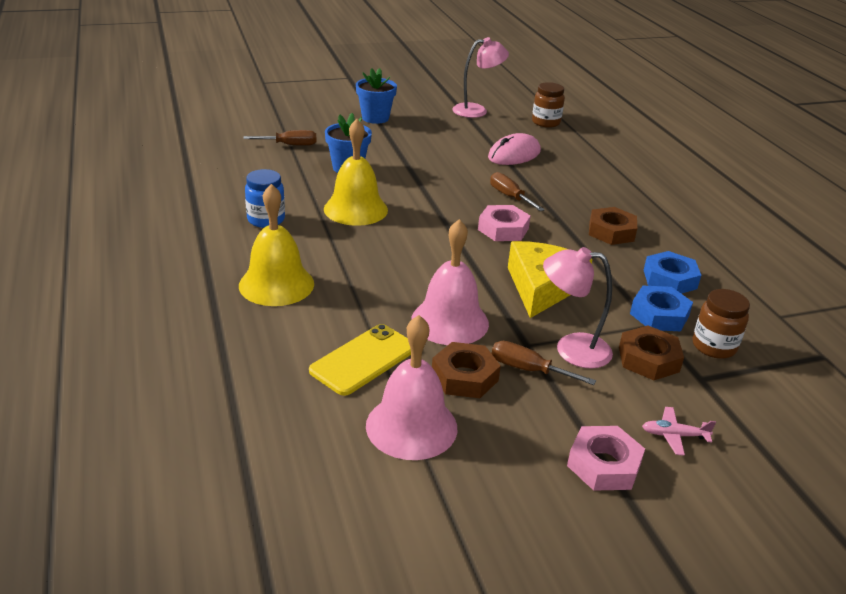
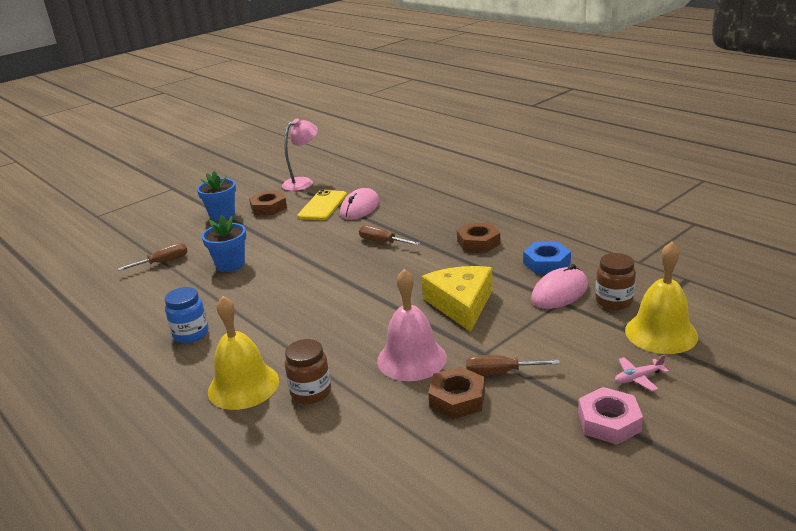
camera: 20 degrees left, 5 degrees down
yellow phone [309,324,411,396] -> yellow phone moved to [297,189,347,220]
yellow bell [324,119,388,226] -> yellow bell moved to [625,242,698,354]
pink bell [366,315,457,460] -> none
pink nut [478,205,531,241] -> none
brown jar [532,82,565,128] -> brown jar moved to [285,339,331,404]
pink lamp [543,247,613,369] -> none
brown nut [619,325,684,380] -> brown nut moved to [249,191,287,215]
blue nut [630,286,693,331] -> pink mouse [531,264,588,309]

